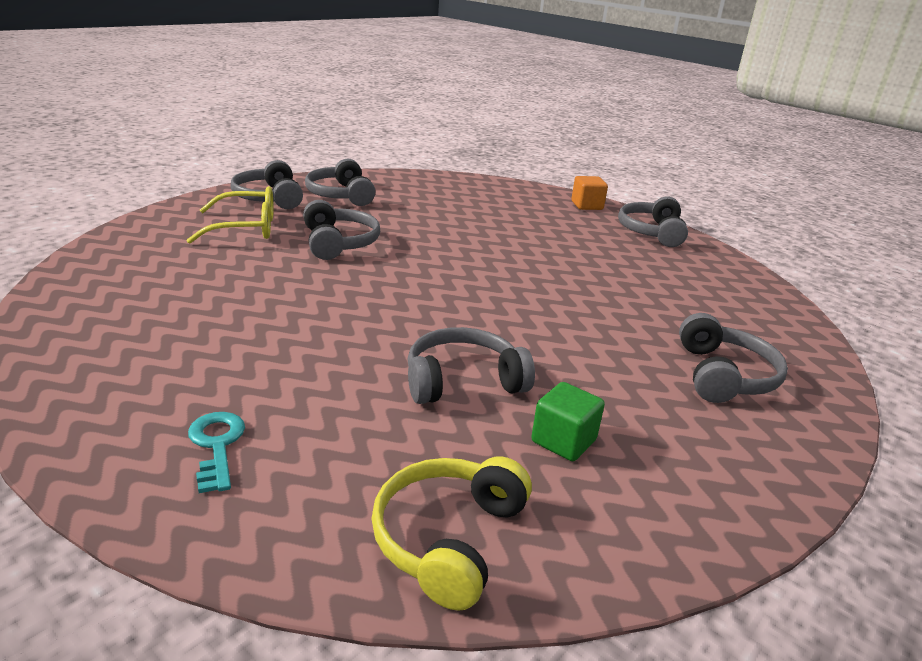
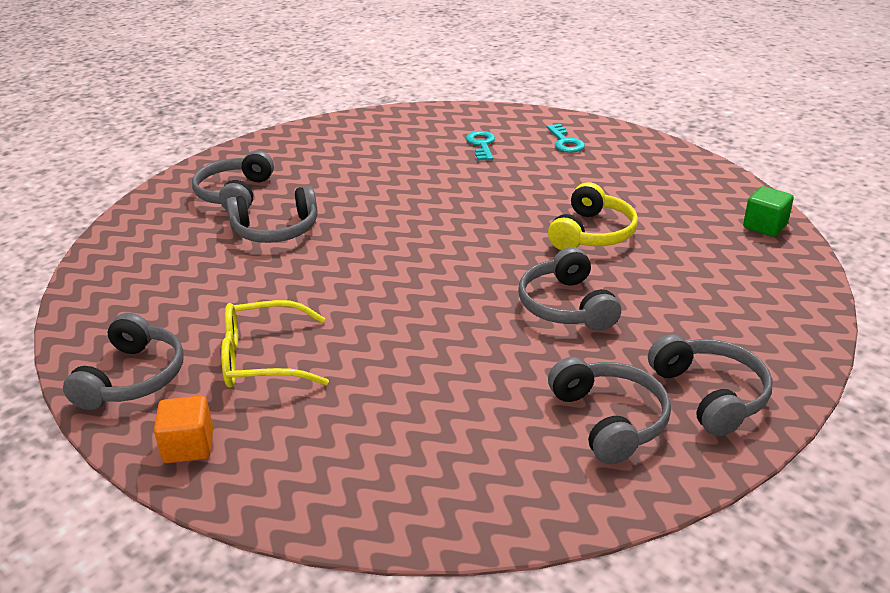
camera: 175 degrees left, 5 degrees up
yellow glasses [186,186,274,244] -> yellow glasses moved to [221,300,329,388]
yellow headphones [371,456,532,611] -> yellow headphones moved to [548,182,638,250]
grey headphones [407,327,535,404] -> grey headphones moved to [226,186,318,243]
green cube [531,382,605,461] -> green cube moved to [743,186,794,237]
none -> turquoise key [466,131,495,161]

